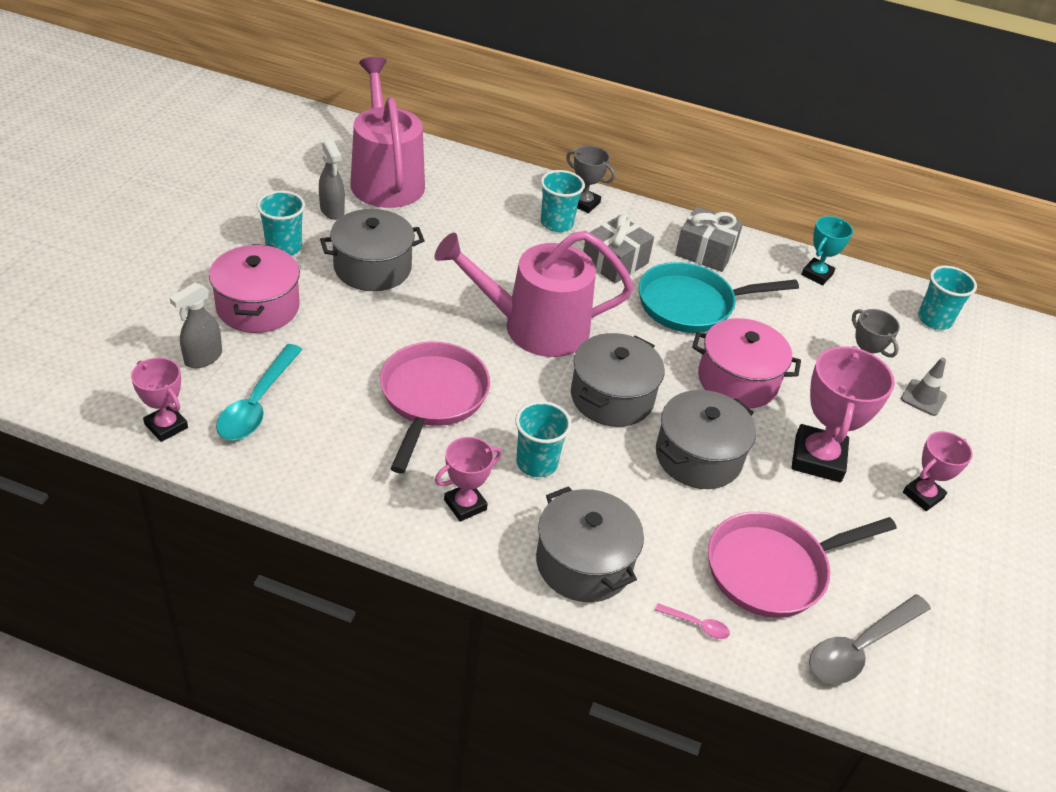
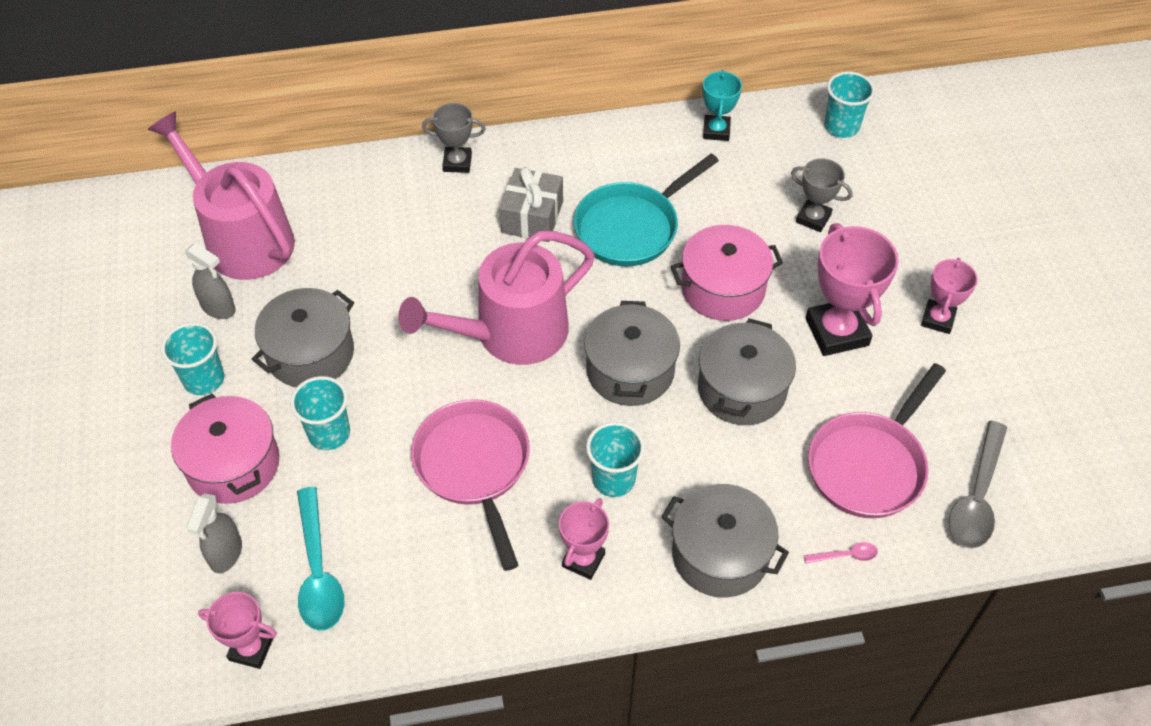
camera: 25 degrees left, 10 degrees up
turquoise cup [541,170,585,232] -> turquoise cup moved to [290,376,350,450]
grey gift [675,206,743,272] -> none
grey traffic cone [901,358,947,416] -> none

